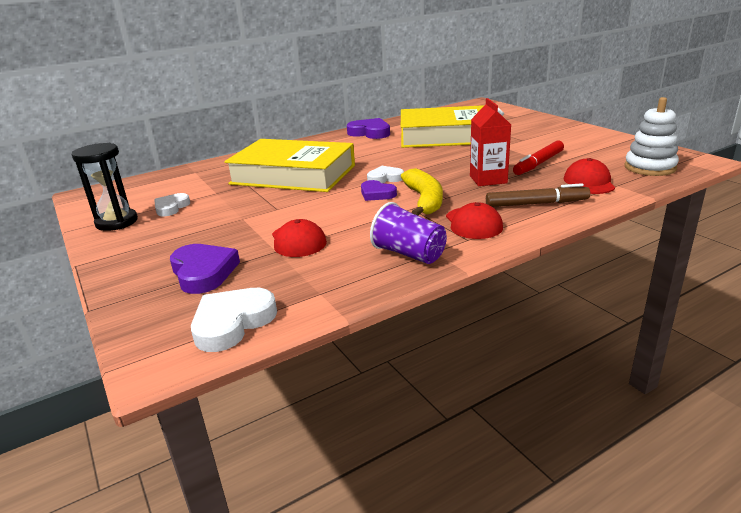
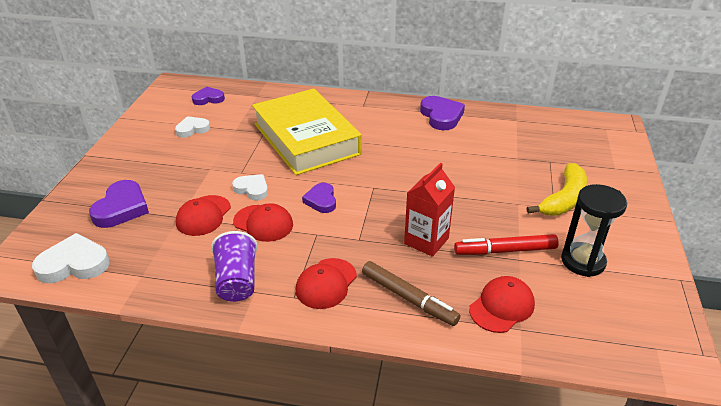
camera: 40 degrees right, 10 degrees up
black hourglass [72,143,138,231] -> black hourglass moved to [561,184,627,277]
white heart [367,166,404,183] -> white heart moved to [232,174,268,201]
yellow book [401,105,484,148] -> none
yellow banana [401,168,443,216] -> yellow banana moved to [527,163,587,216]
white stacking toy [624,97,679,176] -> none
none -> purple heart [192,87,225,105]
none -> red cap [233,203,293,242]

